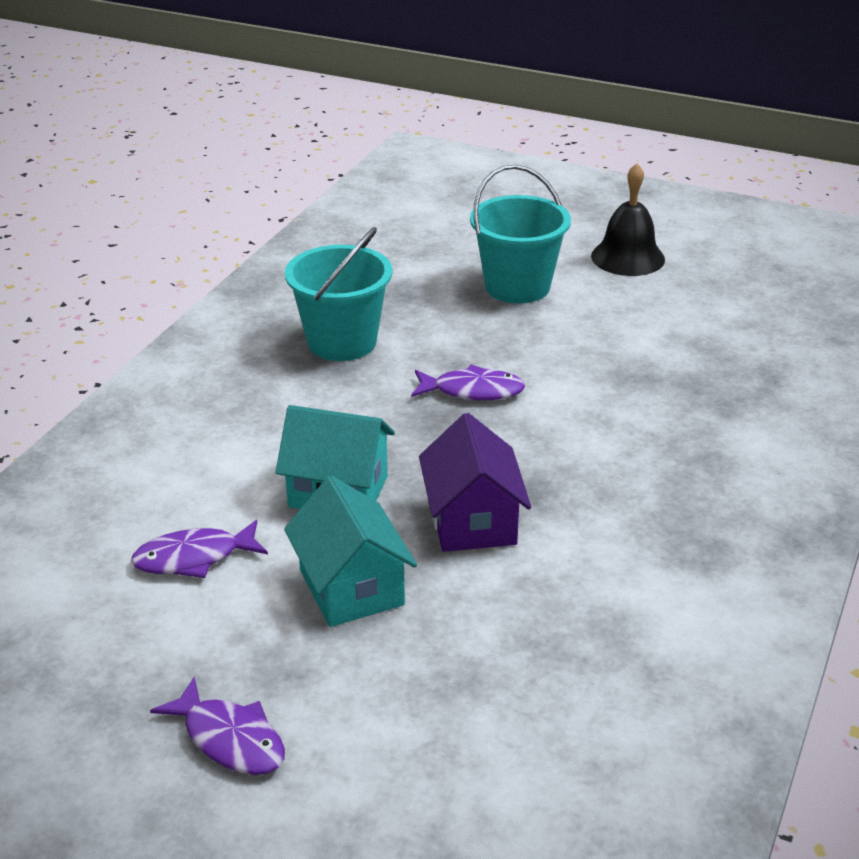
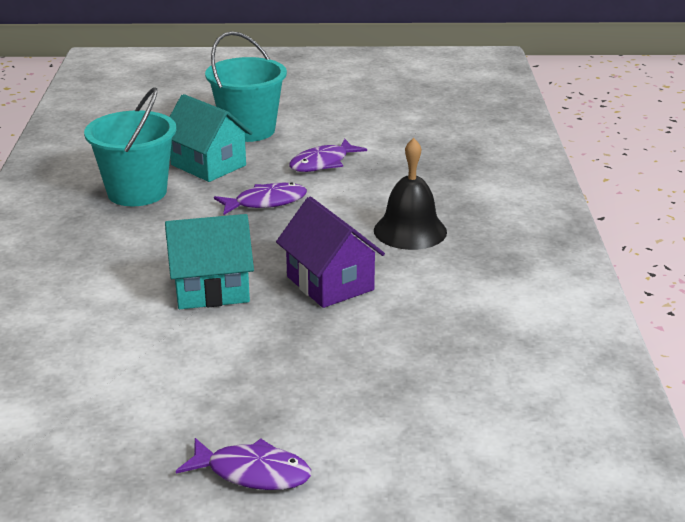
camera: 25 degrees left, 5 degrees down
purple fish [131,520,268,578] -> purple fish moved to [289,139,367,172]
turquoise house [284,476,417,627] -> turquoise house moved to [170,94,253,182]
black bell [591,163,665,276] -> black bell moved to [374,138,447,250]

